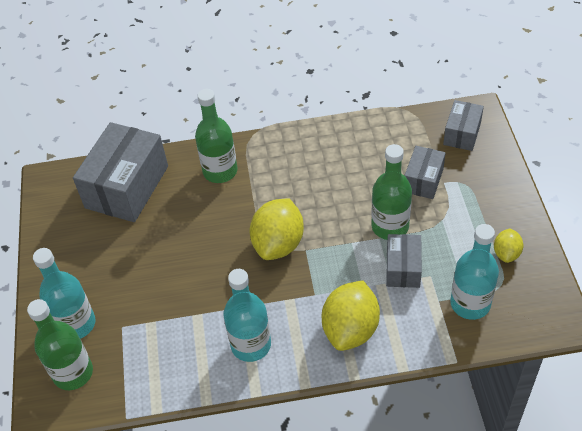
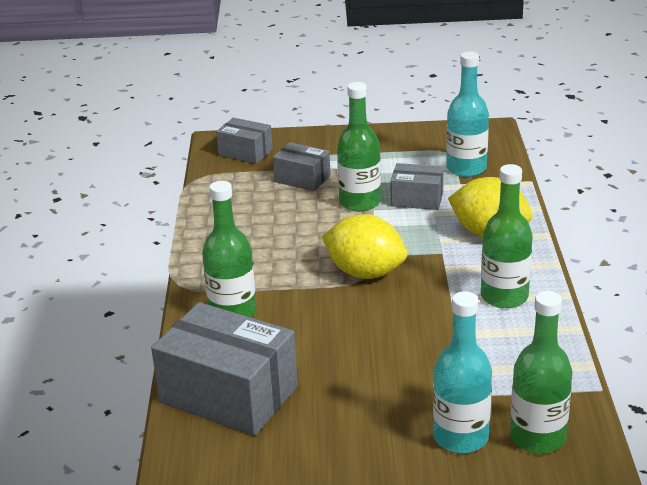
camera: 85 degrees left, 20 degrees down
turquoise bottle [224,269,271,362] -> green bottle [481,164,533,308]
yellow lemon [494,228,523,263] -> none

